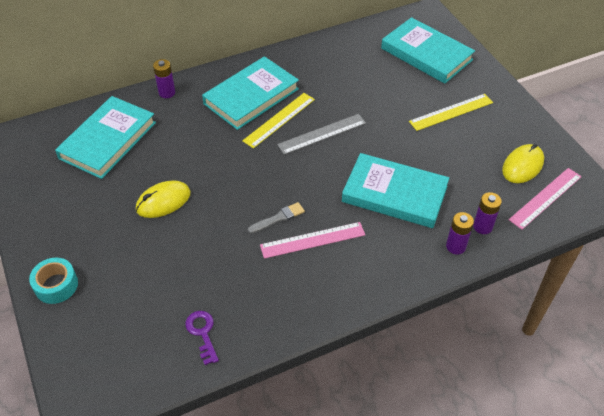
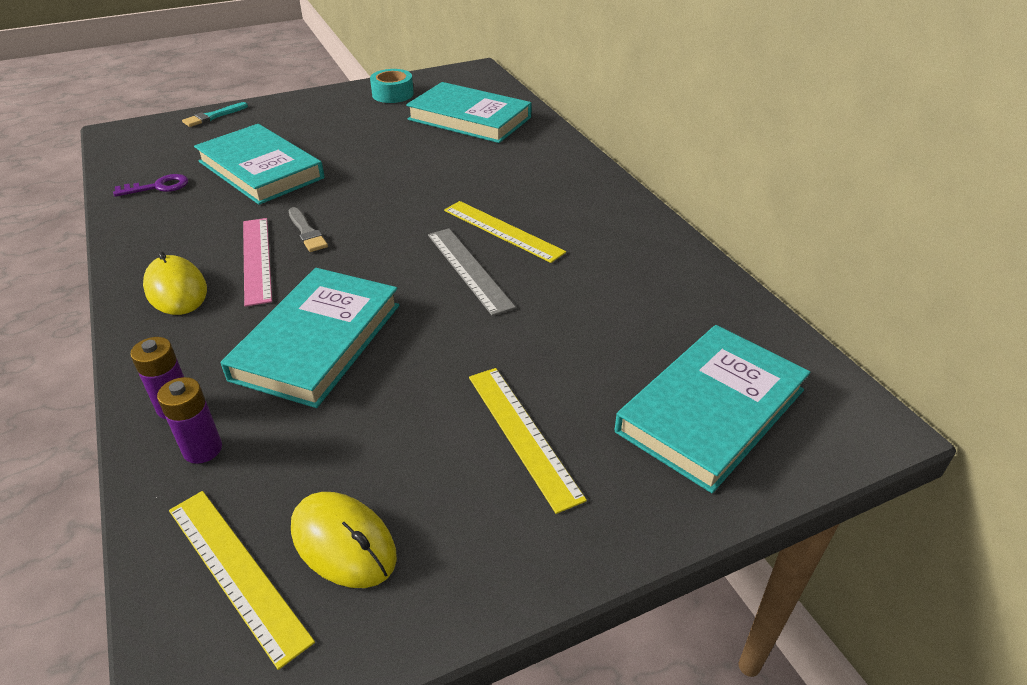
camera: 90 degrees right, 10 degrees down
turquoise tape [29,257,78,304] -> turquoise tape moved to [370,69,414,103]
yellow mouse [136,180,191,218] -> yellow mouse moved to [143,251,207,315]
purple battery [153,59,175,98] -> none
turquoise book [202,56,299,130] -> turquoise book moved to [194,124,324,205]
pink ruler [509,168,582,229] -> yellow ruler [169,491,315,670]
none -> turquoise brush [182,102,248,127]

